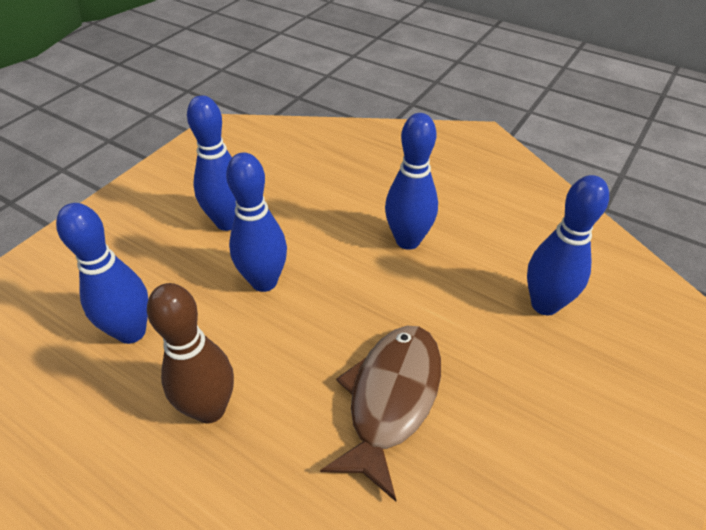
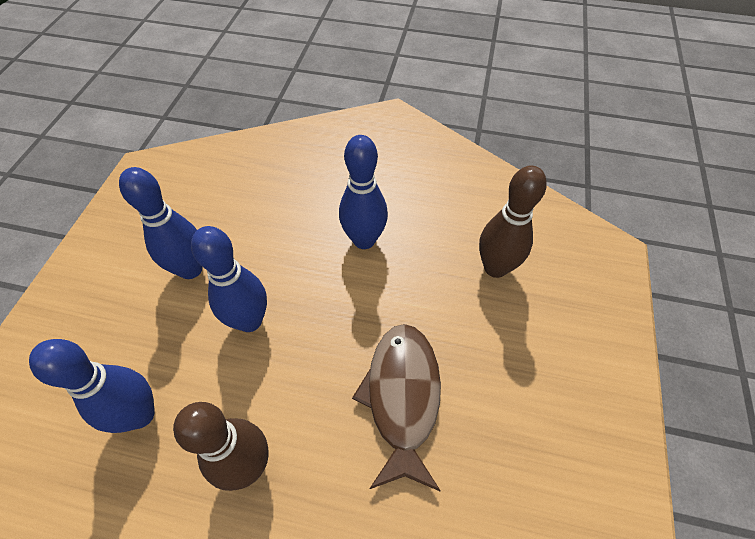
camera: 20 degrees left, 10 degrees up
blue bowling pin [527,175,609,316] -> brown bowling pin [479,165,547,278]

